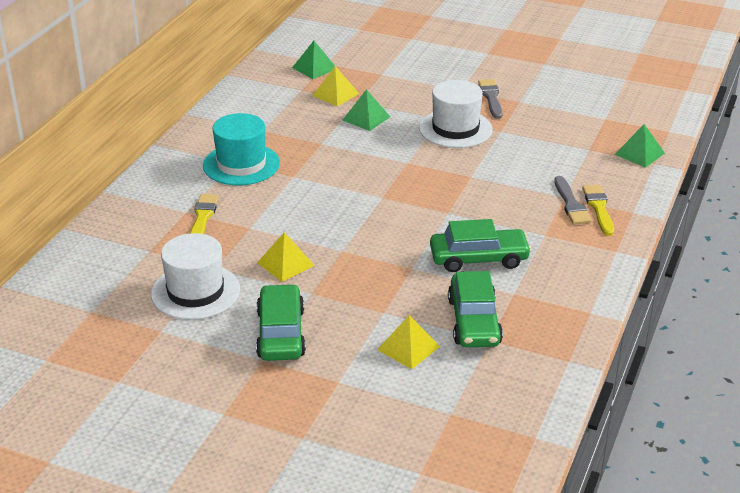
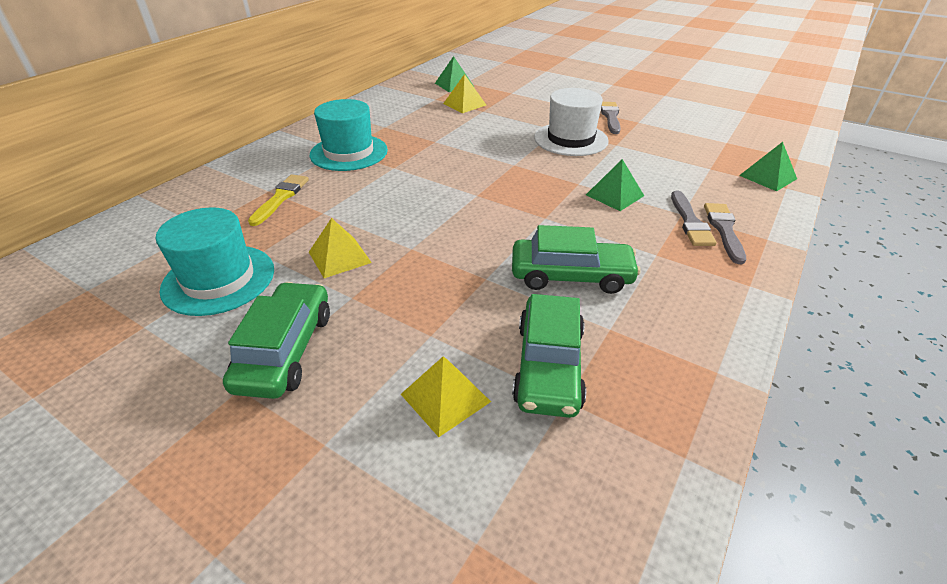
camera: 10 degrees right, 5 degrees up
white hat [151,233,240,320] -> turquoise hat [156,207,274,316]
green pyramid [342,89,390,131] -> green pyramid moved to [586,159,644,211]
yellow brush [582,185,614,236] -> grey brush [704,203,746,264]

